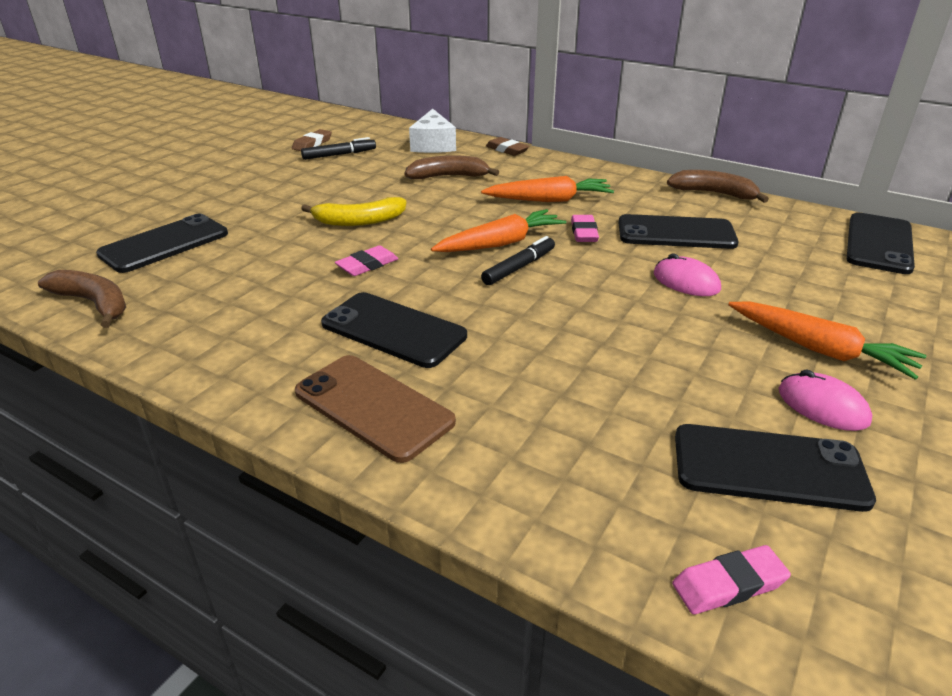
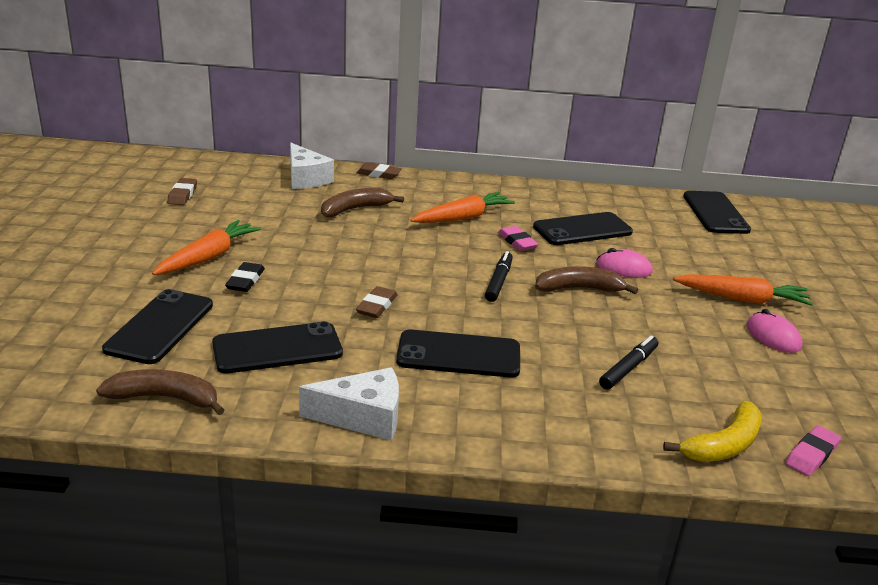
camera: 30 degrees left, 5 degrees down
brown phone [295,355,456,463] -> none
black marker [301,137,376,160] -> black marker moved to [599,335,658,390]
yellow banana [301,197,406,226] -> yellow banana moved to [663,401,762,462]
pink eraser [335,246,399,276] -> brown eraser [356,286,397,318]
orange carrot [431,209,566,252] -> orange carrot moved to [152,220,261,275]
brown banana [667,170,769,203] -> brown banana moved to [535,266,638,294]
black phone [675,424,876,512] -> black phone moved to [212,321,343,374]
pink mouse [779,369,872,431] -> pink mouse turned 45 degrees clockwise [746,309,803,353]
none -> black eraser [225,262,265,292]
none -> white cheese [299,367,399,440]

